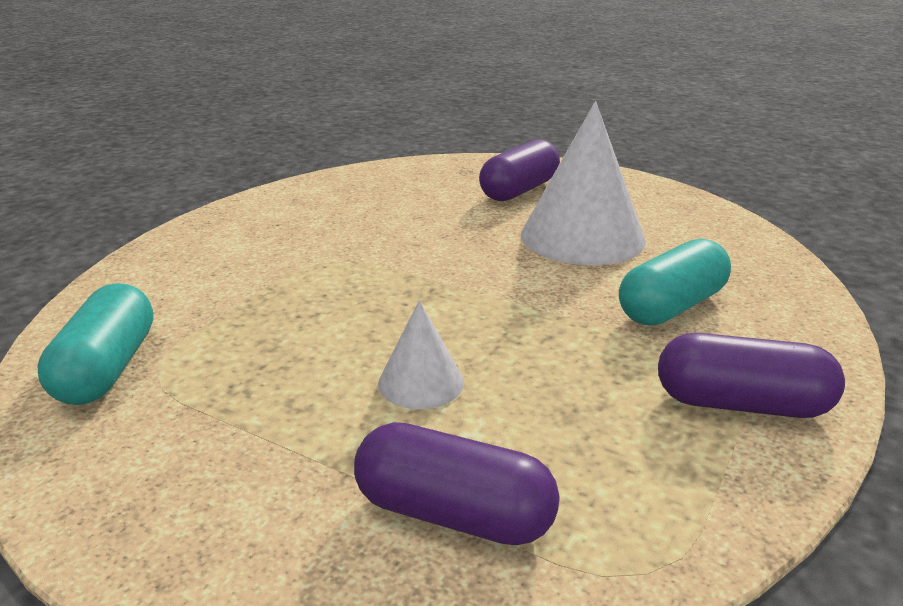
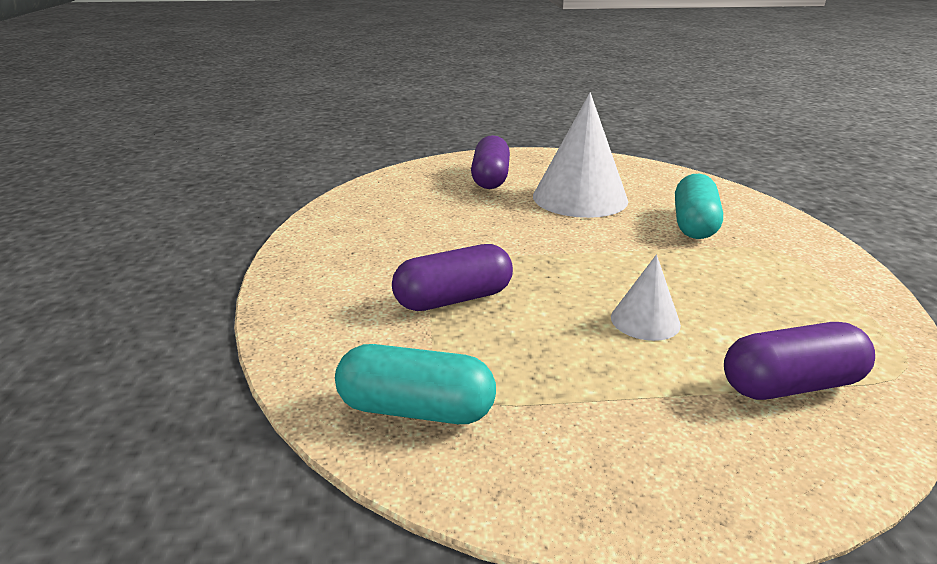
camera: 35 degrees left, 0 degrees up
turquoise capsule [38,283,153,405] -> turquoise capsule turned 45 degrees counterclockwise [335,344,496,424]
purple capsule [658,333,845,418] -> purple capsule moved to [392,244,513,311]

